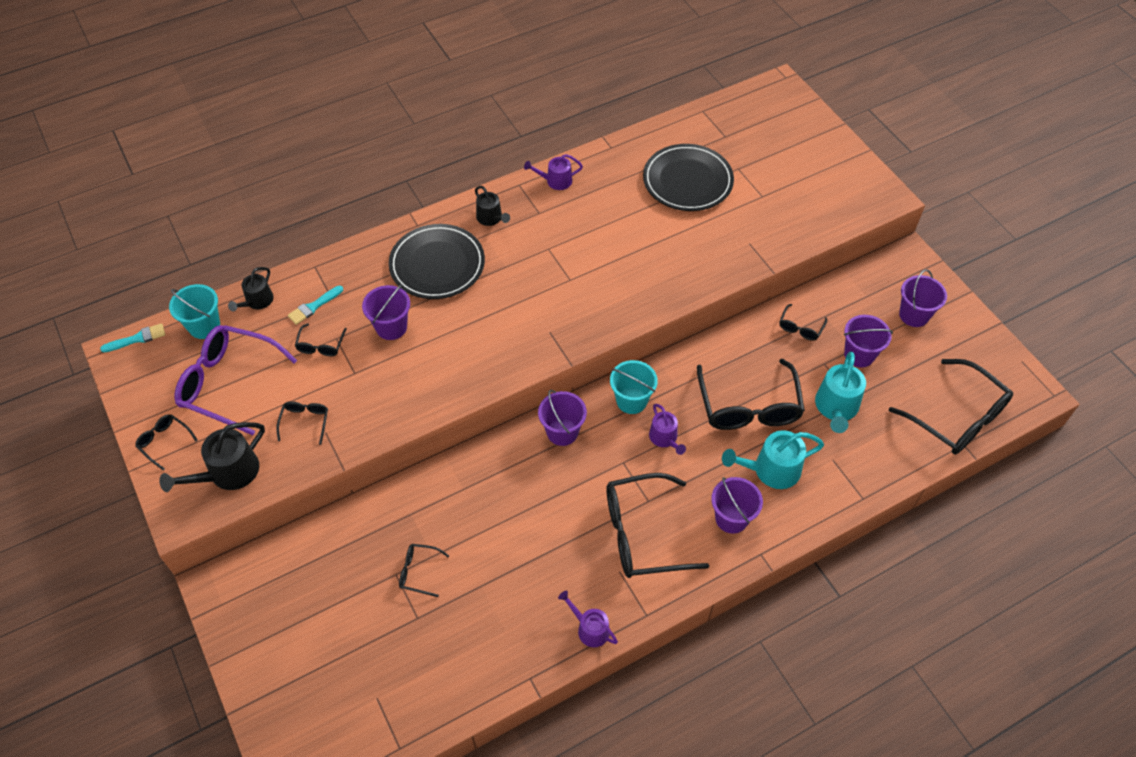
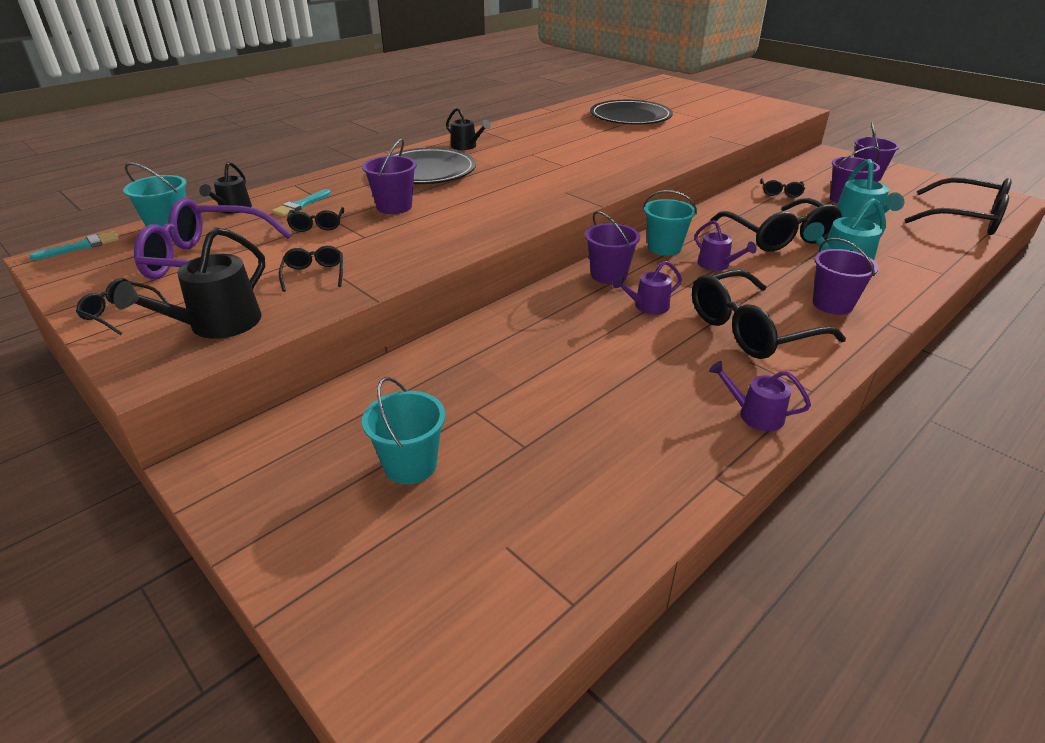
camera: 15 degrees left, 20 degrees down
black glasses [399,544,449,597] -> none
purple watering can [524,154,583,190] -> purple watering can moved to [613,261,682,315]
none -> turquoise bucket [362,377,446,484]

